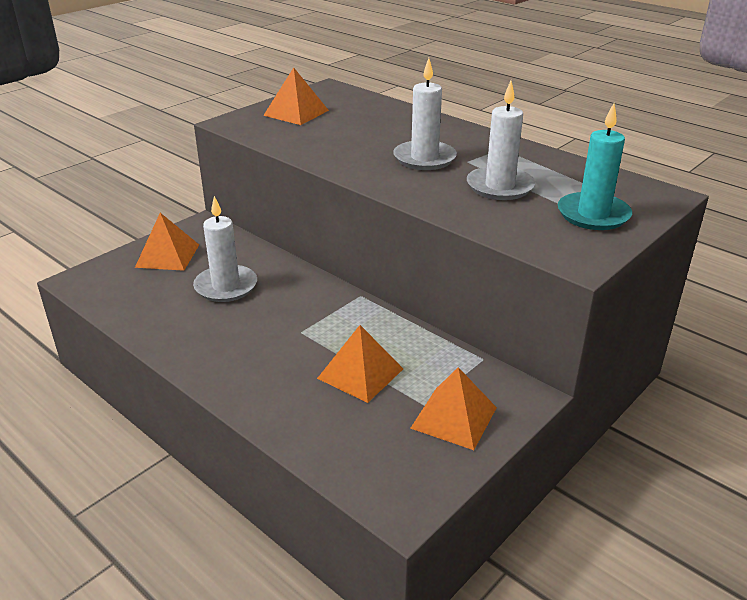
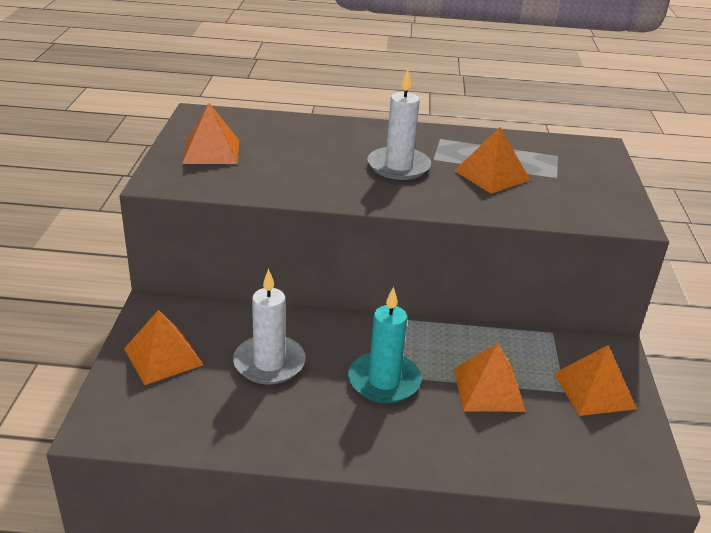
camera: 40 degrees left, 0 degrees up
white candle [467,81,535,200] -> orange pyramid [454,127,530,194]
turquoise candle [558,103,632,230] -> turquoise candle moved to [348,286,421,403]

